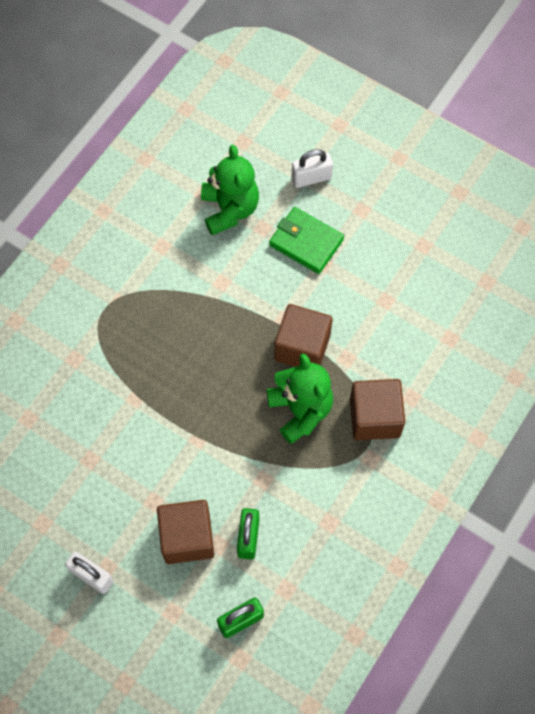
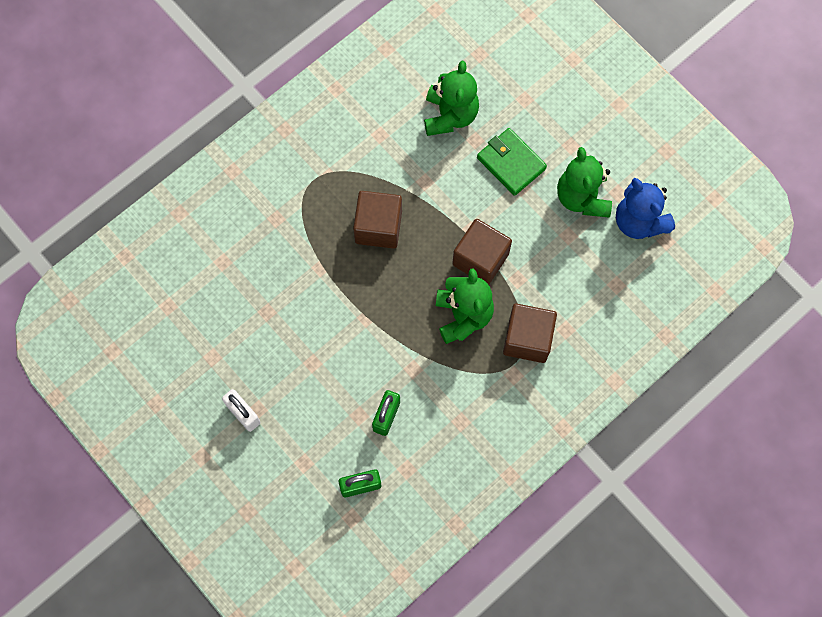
camera: 15 degrees right, 5 degrees up
brown cube [157,500,214,564] -> brown cube moved to [353,191,402,249]
white padlock [292,149,333,188] -> none
none -> green teddy bear [557,147,612,217]
none -> blue teddy bear [616,178,675,239]

